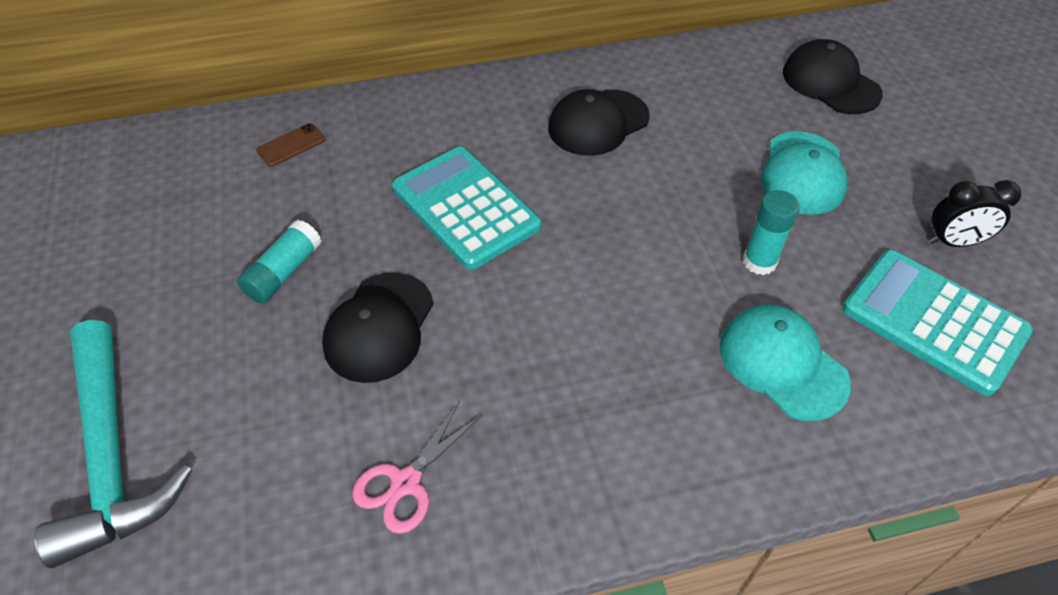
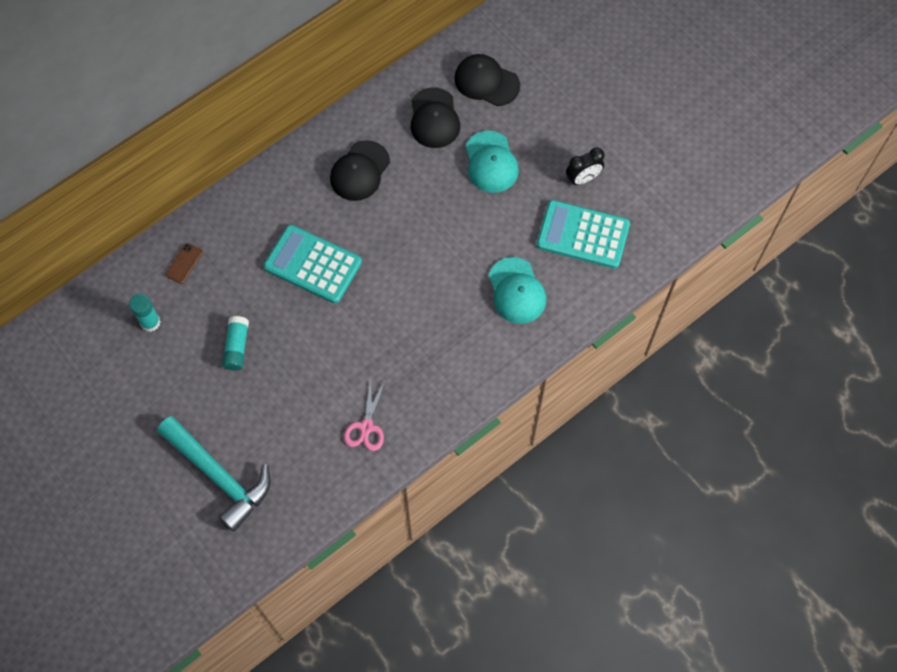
camera: 25 degrees left, 15 degrees up
black cap [322,272,434,383] -> black cap moved to [411,87,460,148]
turquoise cap [720,304,851,421] -> turquoise cap turned 135 degrees counterclockwise [489,257,546,324]
turquoise glue stick [743,190,800,275] -> turquoise glue stick moved to [129,294,160,332]

